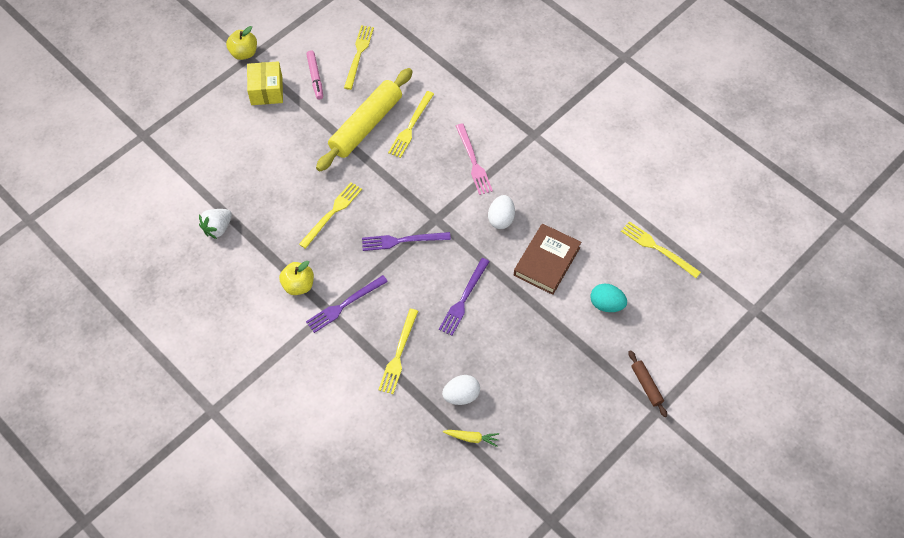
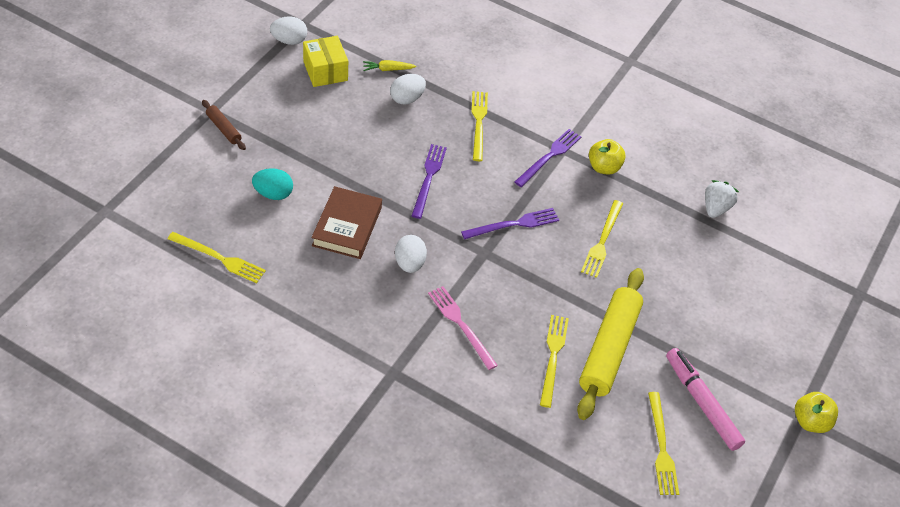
camera: 160 degrees right, 10 degrees down
yellow box [247,61,283,105] -> yellow box moved to [303,36,348,87]
pink marker [306,50,323,100] -> pink marker [666,348,745,451], size x1.52
none -> white egg [270,16,307,45]

